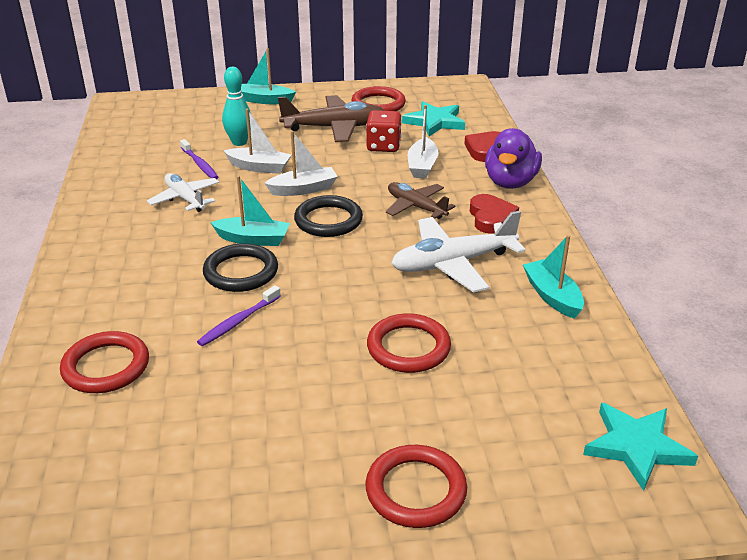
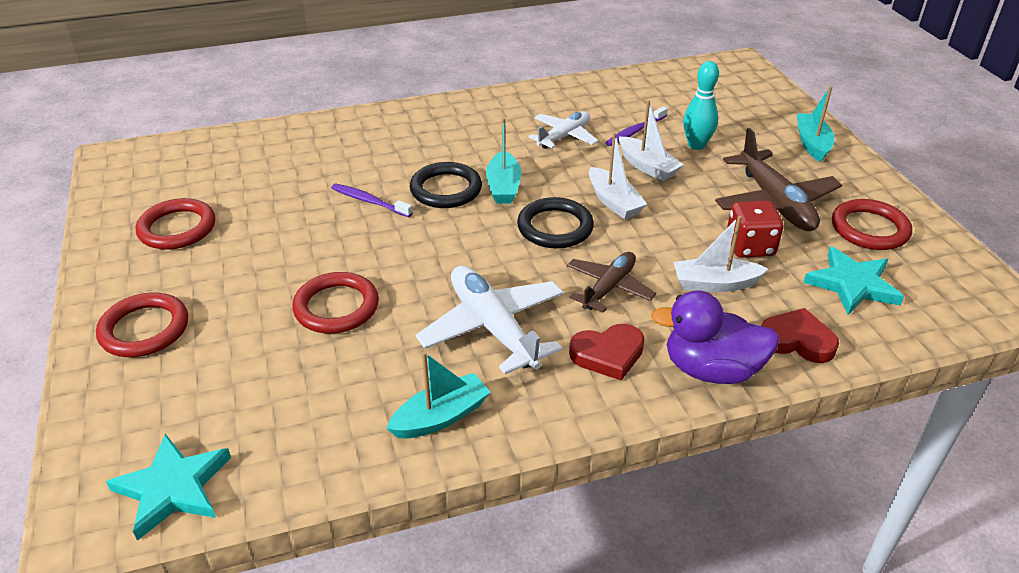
camera: 80 degrees right, 5 degrees up
red ring [60,331,149,393] -> red ring moved to [136,198,215,250]
white boat [224,109,291,174] -> white boat turned 45 degrees counterclockwise [619,100,684,181]

